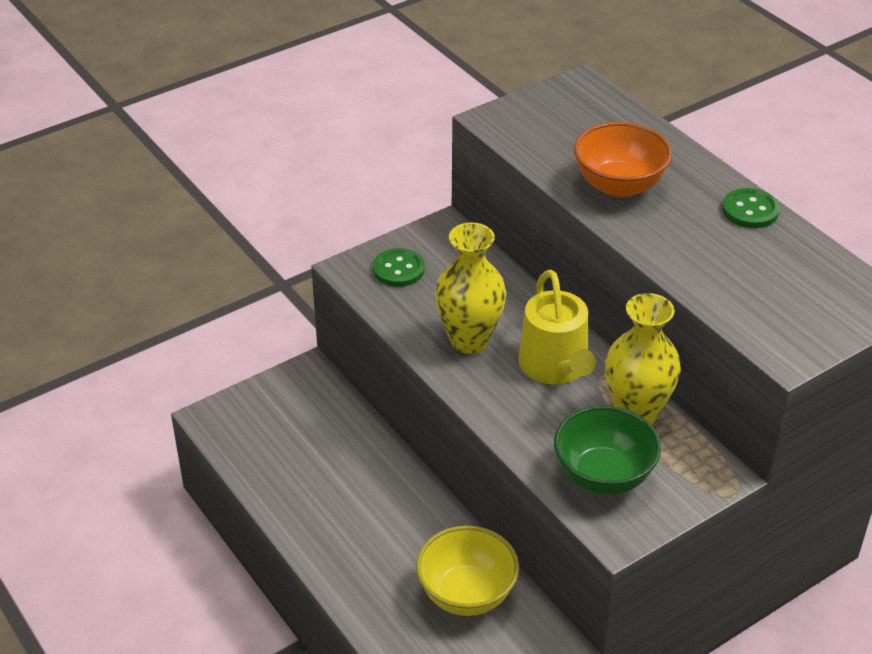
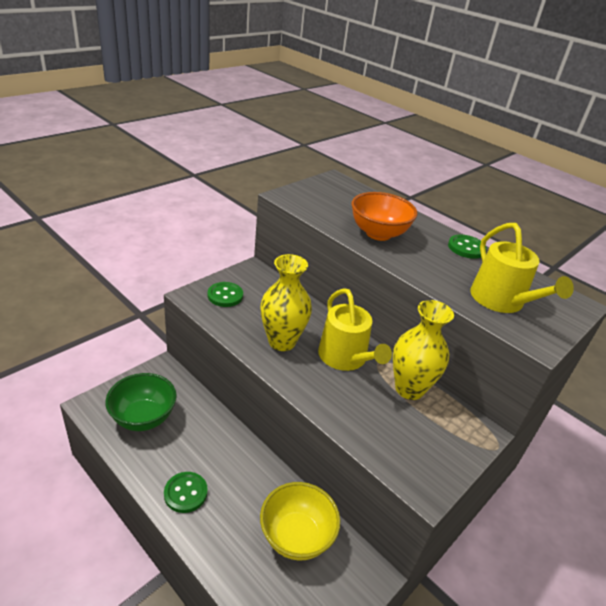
camera: 15 degrees left, 5 degrees down
green bowl [554,406,661,495] -> green bowl moved to [105,373,177,431]
none -> green button [164,472,208,513]
none -> yellow watering can [470,223,574,313]

